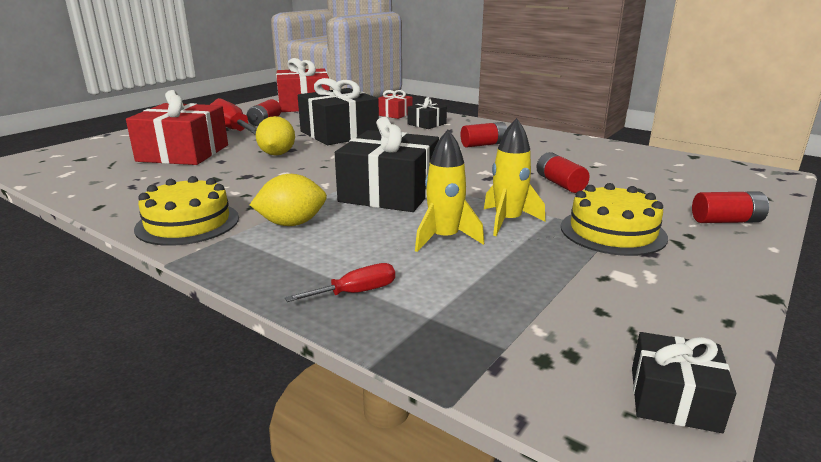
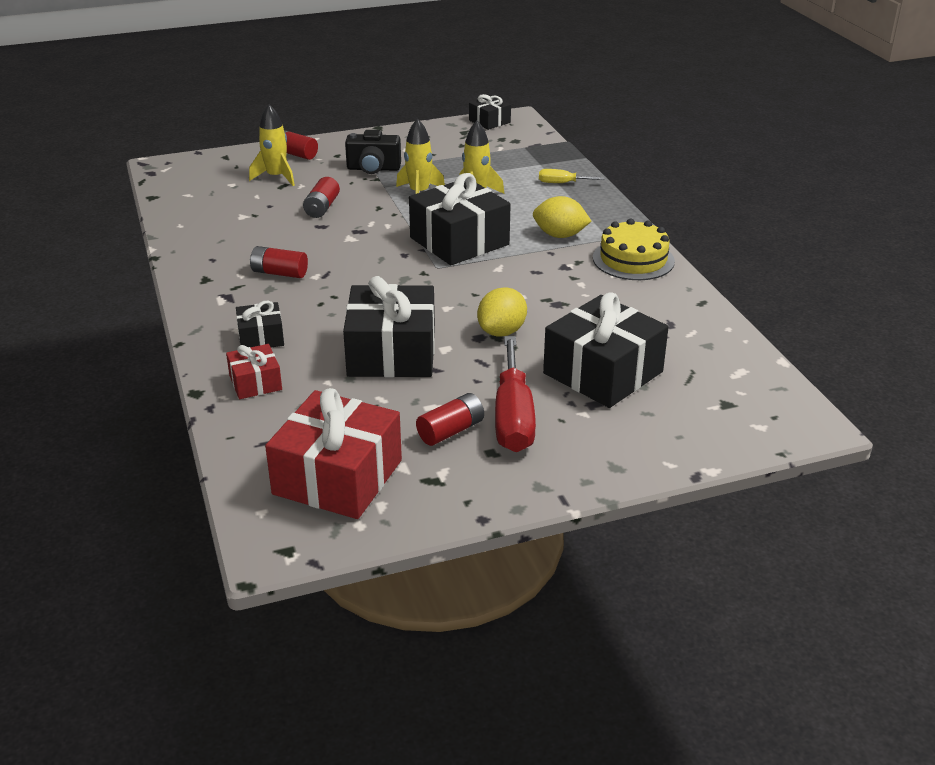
camera: 145 degrees left, 10 degrees up
red gift [126,90,228,165] -> black gift [543,293,669,408]
red screwdriver [285,263,395,302] -> yellow screwdriver [539,169,604,183]
yellow cake [561,183,668,256] -> black camera [345,130,401,174]
none -> yellow rocket [249,104,295,186]

